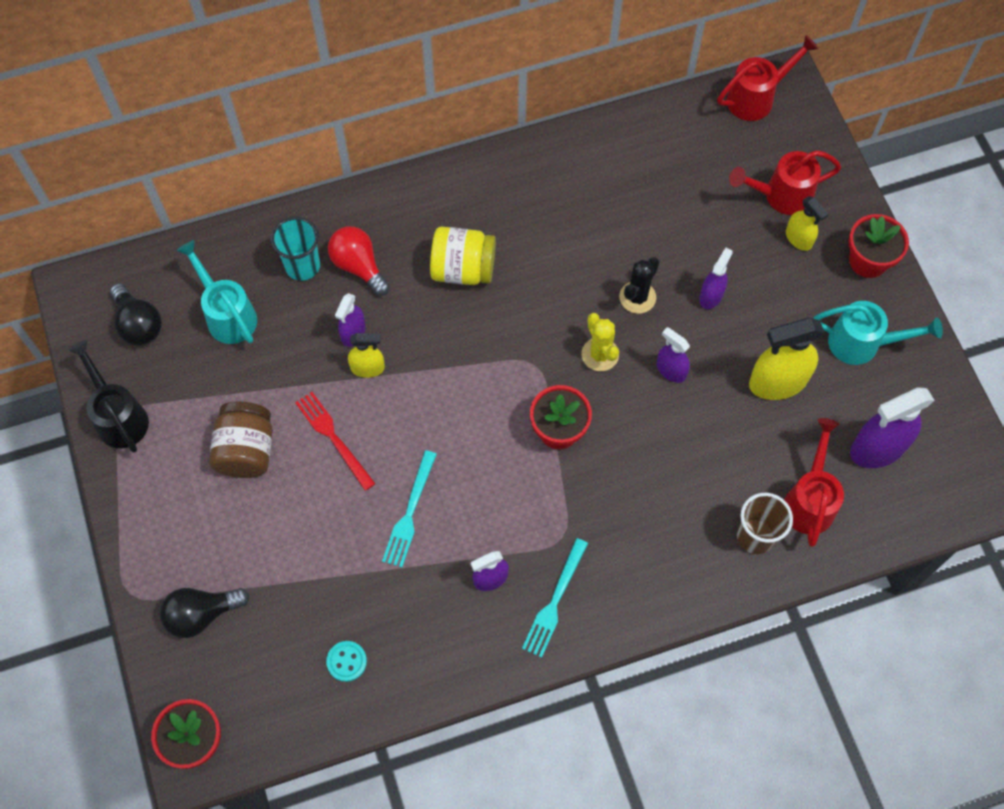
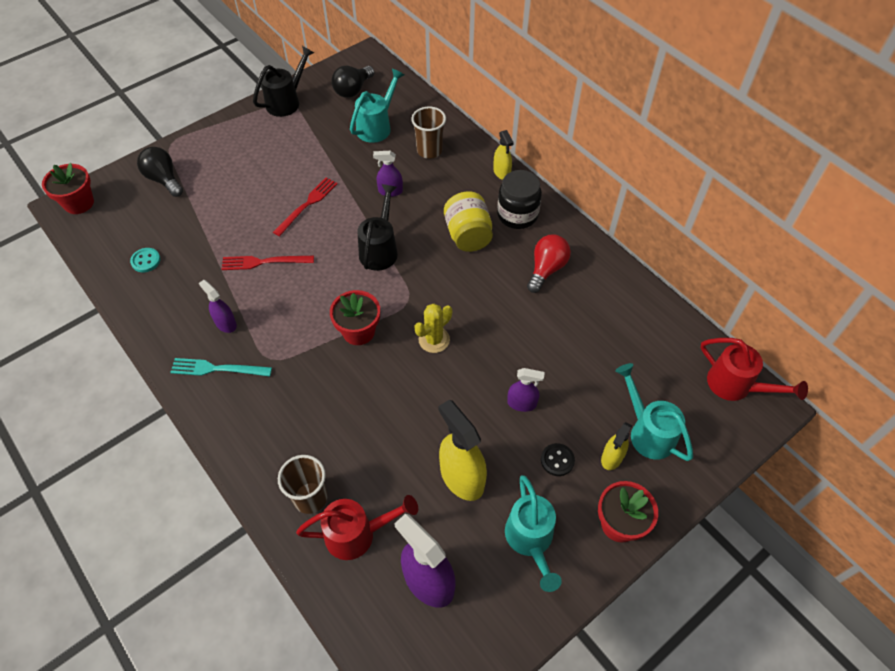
camera: 70 degrees right, 10 degrees down
brown jar [209,401,273,478] -> none
turquoise cup [271,217,320,281] -> brown cup [411,106,446,159]
red light bulb [328,226,390,296] -> red light bulb moved to [527,234,571,293]
yellow spray bottle [348,333,385,378] -> yellow spray bottle moved to [493,130,514,180]
turquoise fork [382,450,437,568] -> red fork [221,256,314,270]
black cactus [619,257,659,314] -> none
purple spray bottle [657,327,690,383] -> none
red watering can [729,150,841,215] -> turquoise watering can [615,363,693,461]
none -> black watering can [357,184,398,271]
none -> black jar [497,170,542,229]
none -> black button [541,443,575,476]

